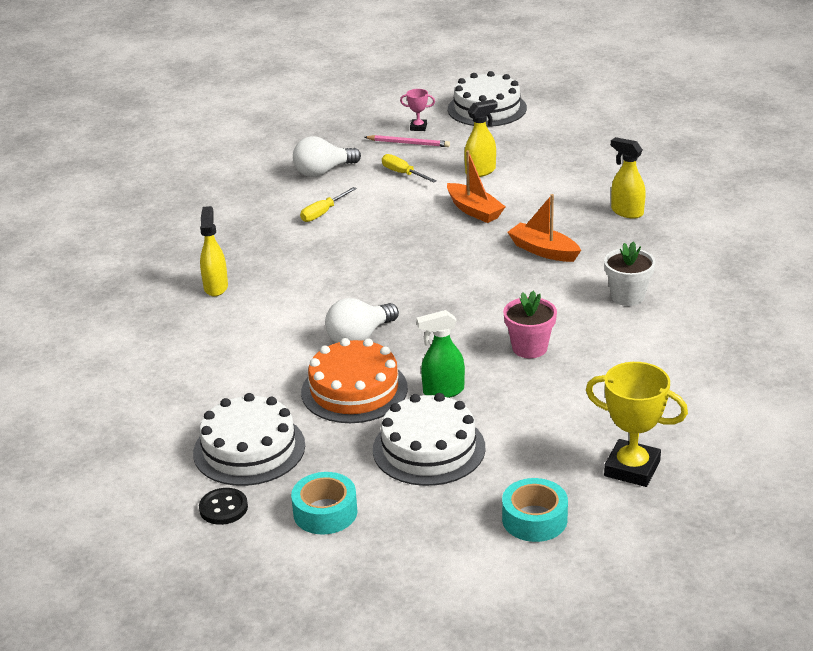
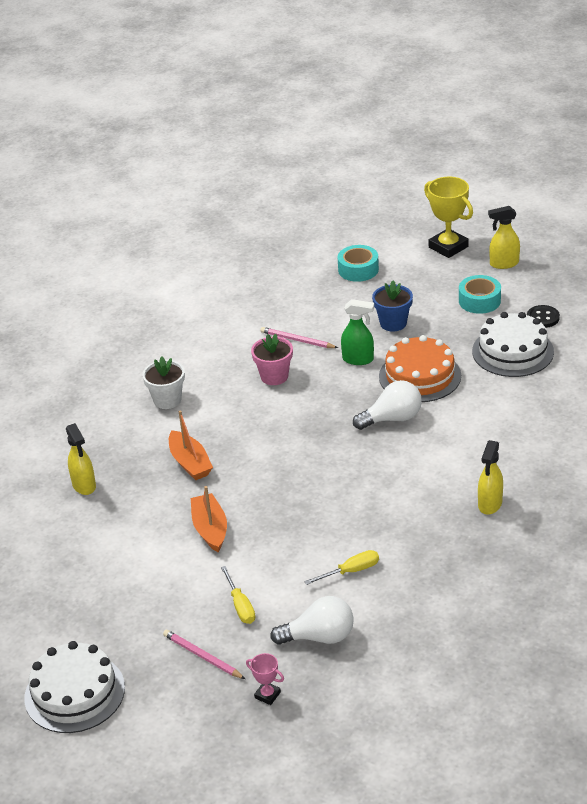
camera: 155 degrees left, 5 degrees up
white cake [373,393,485,486] -> blue flower pot [372,281,413,331]
pink trophy [400,89,435,131] -> pink trophy moved to [246,653,284,705]
yellow spray bottle [464,99,497,177] -> yellow spray bottle moved to [488,206,520,269]
yellow trophy [586,362,688,487] -> yellow trophy moved to [424,177,473,258]
none -> pink pencil [260,327,338,348]

